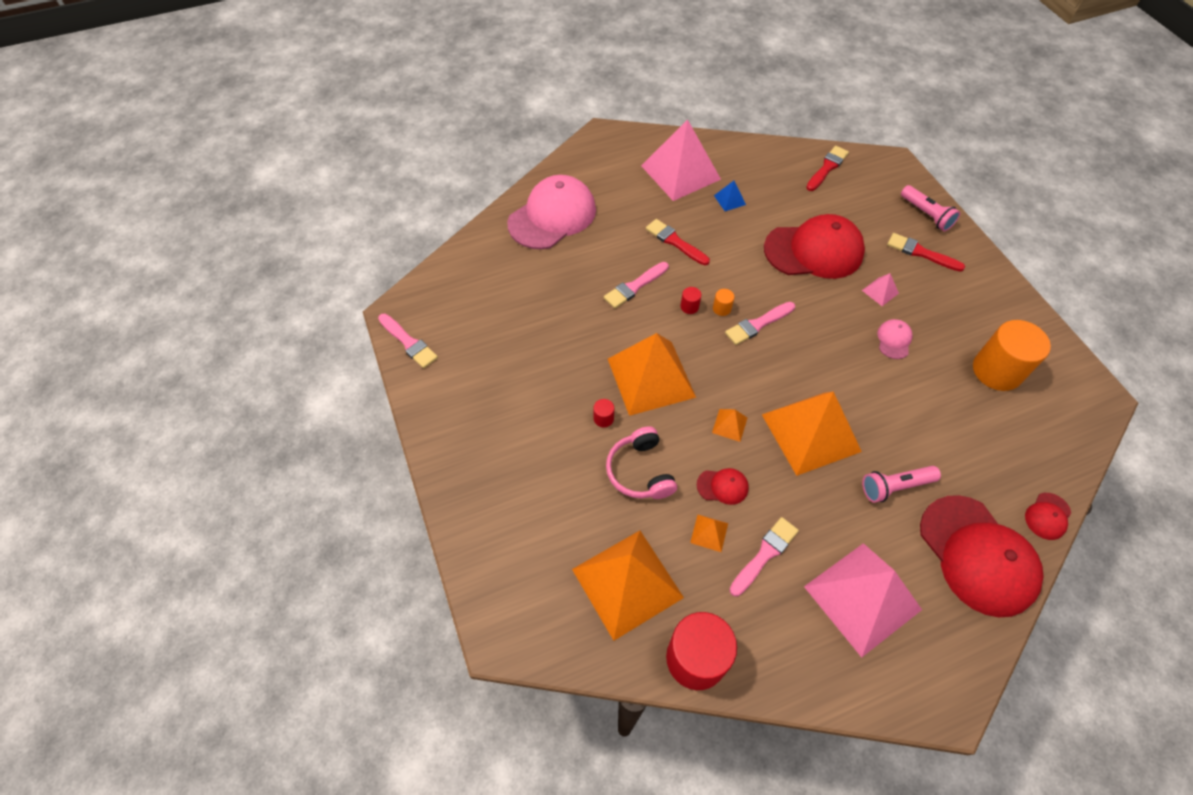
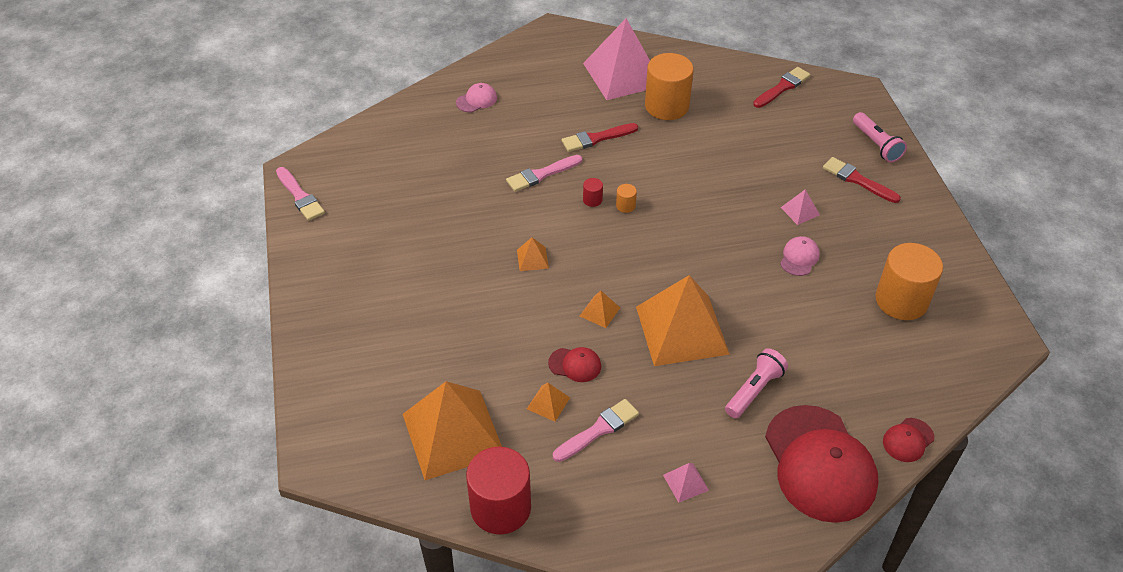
camera: 10 degrees right, 10 degrees down
pink cap [507,175,596,249] -> pink cap [456,83,497,112], size x0.43
red cylinder [593,399,614,427] -> none
pink headphones [606,426,677,499] -> none
orange pyramid [608,333,696,416] -> orange pyramid [517,237,549,271], size x0.40
red brush [646,219,710,265] -> red brush turned 75 degrees counterclockwise [561,123,638,152]
blue pyramid [714,181,746,211] -> orange cylinder [645,53,694,120]
pink brush [725,302,795,345] -> none
red cap [764,214,865,279] -> none
pink pyramid [804,543,922,658] -> pink pyramid [663,463,709,503], size x0.40
pink flashlight [862,466,941,503] -> pink flashlight turned 135 degrees clockwise [725,348,788,419]

